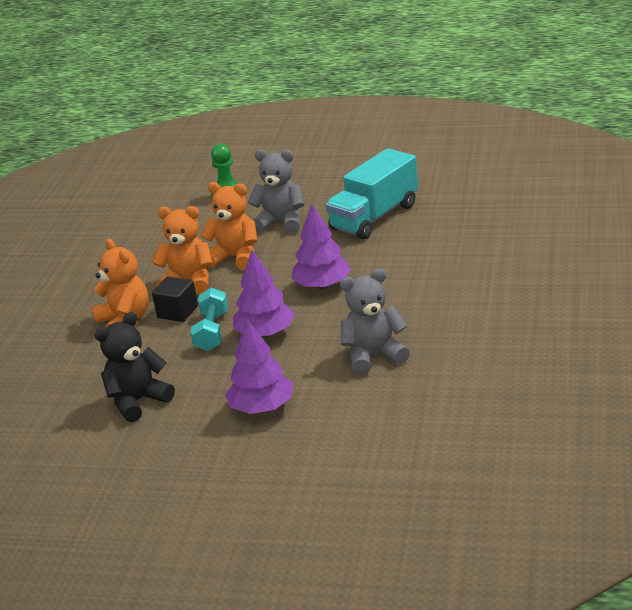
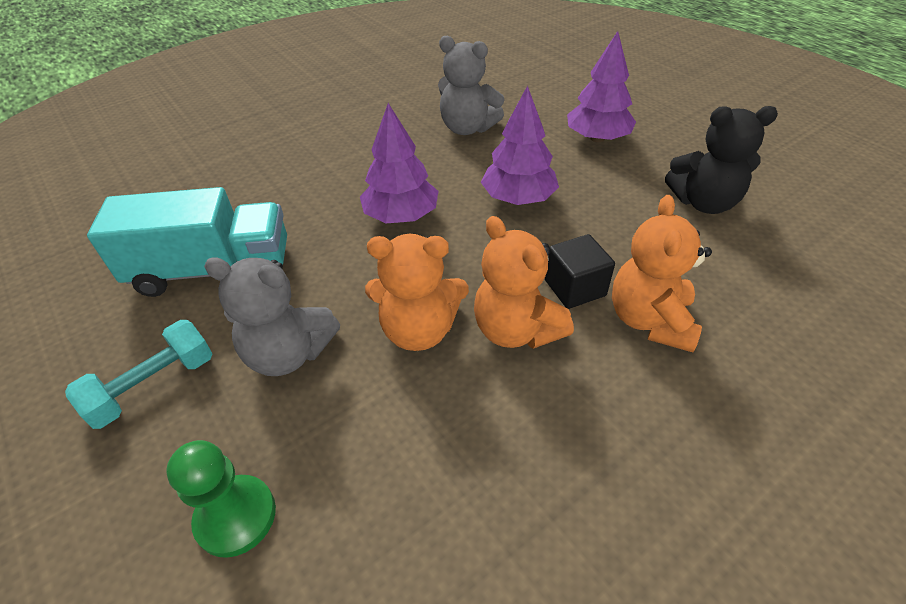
camera: 140 degrees left, 15 degrees up
turquoise dumbbell [190,287,228,351] -> turquoise dumbbell moved to [65,320,213,429]
orange teddy bear [200,182,257,270] -> orange teddy bear turned 60 degrees counterclockwise [365,234,469,351]
grey teddy bear [248,149,305,233] -> grey teddy bear turned 45 degrees counterclockwise [204,258,340,376]

